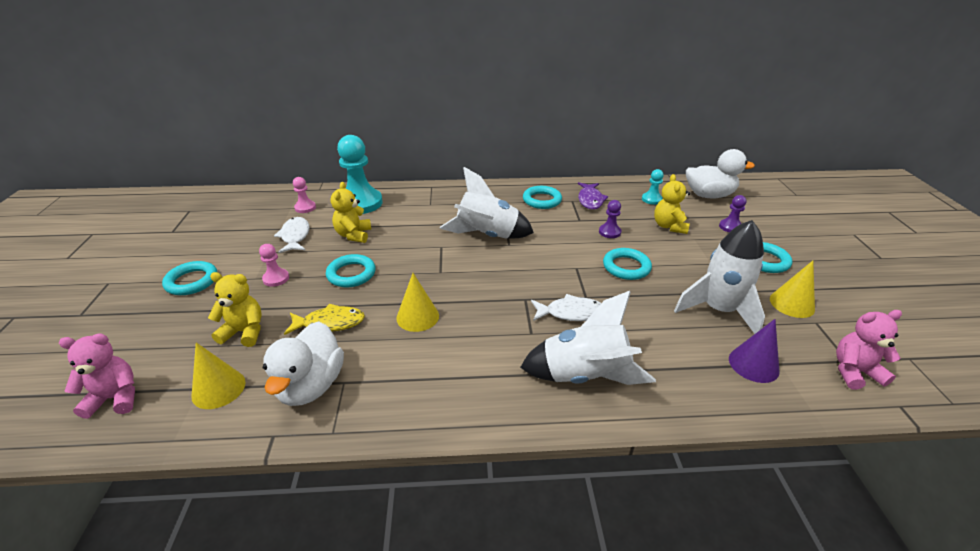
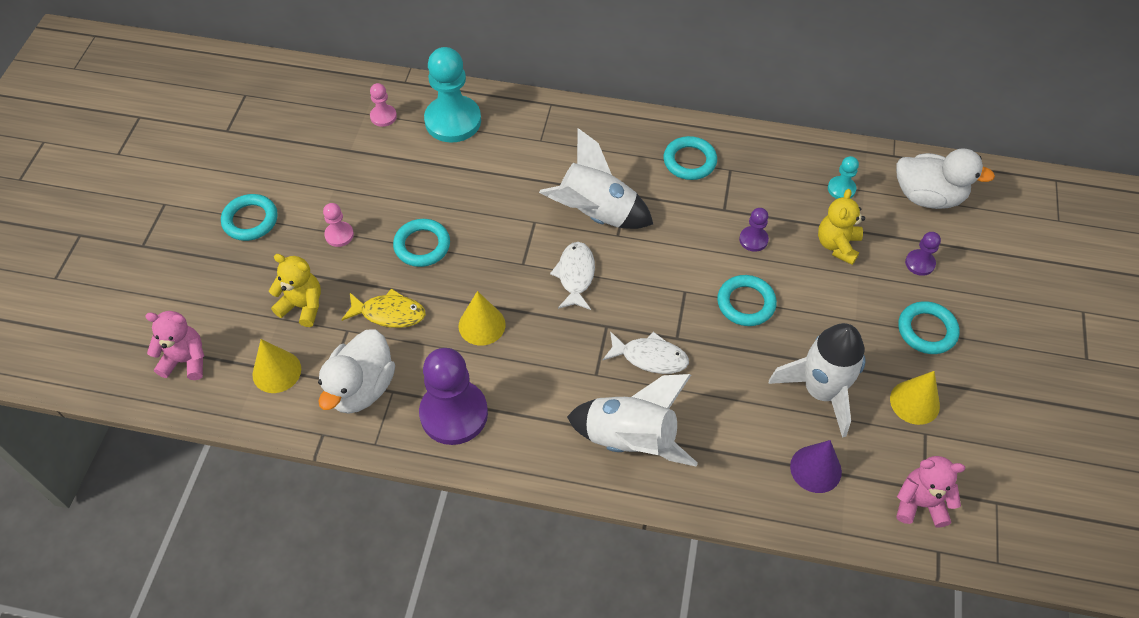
camera: 15 degrees right, 20 degrees up
white fish [274,217,309,253] -> white fish moved to [550,242,595,310]
yellow teddy bear [331,182,371,243] -> none
purple fish [578,182,608,210] -> none
none -> purple pawn [419,348,488,445]

